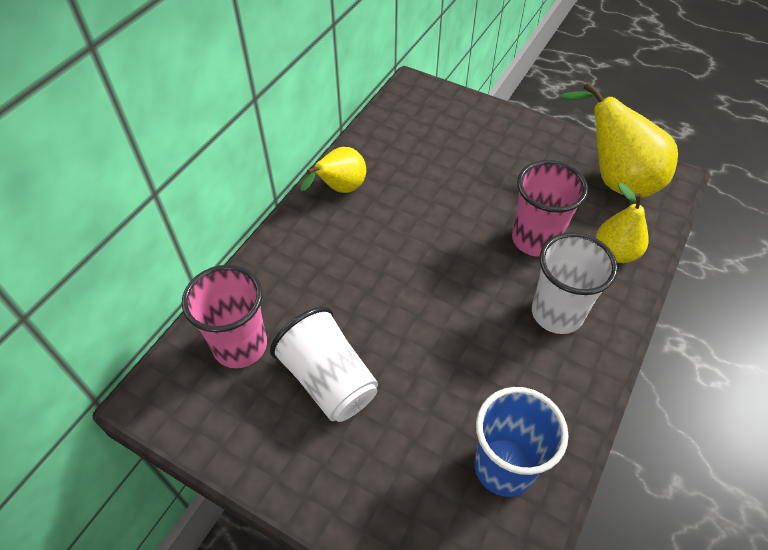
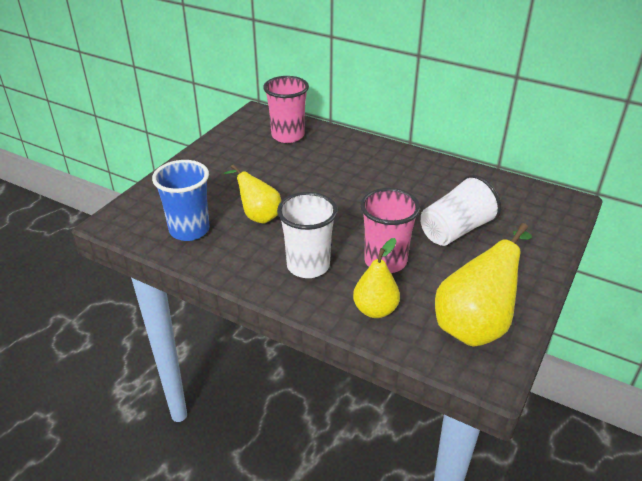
camera: 90 degrees right, 15 degrees down
white cup [270,307,378,422] -> white cup moved to [421,175,501,246]
yellow pear [300,147,366,193] -> yellow pear moved to [224,164,281,223]

